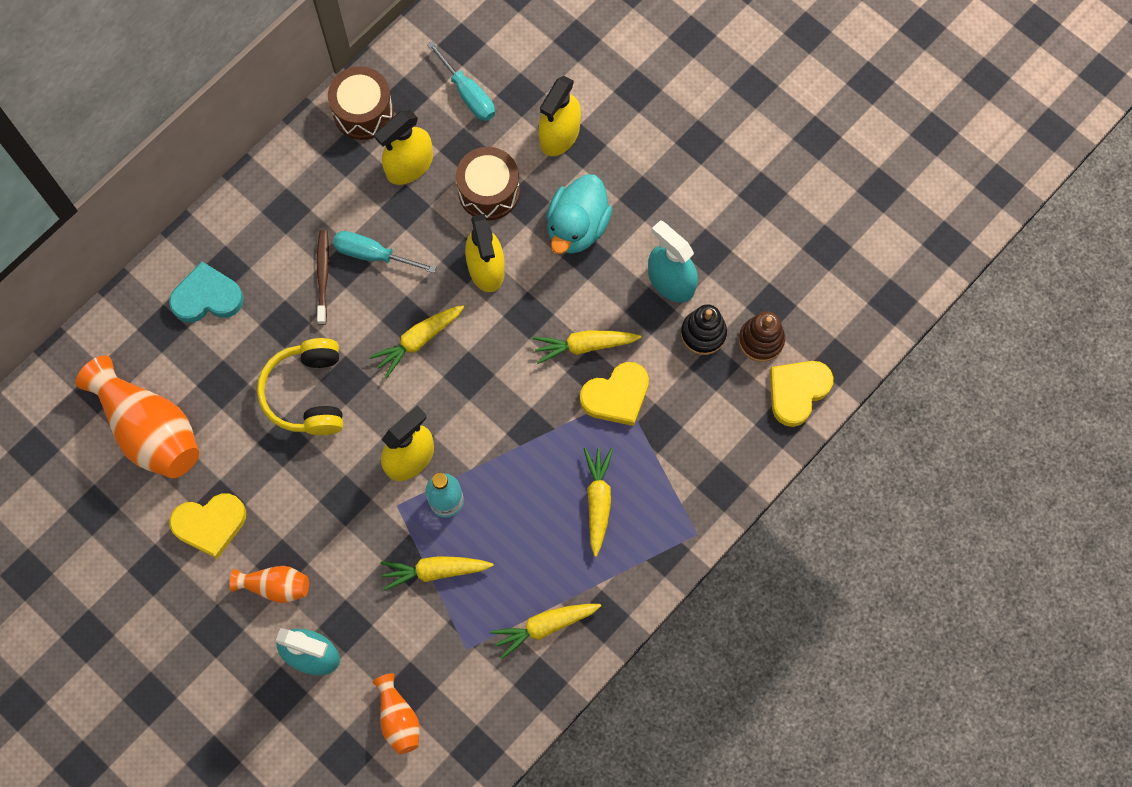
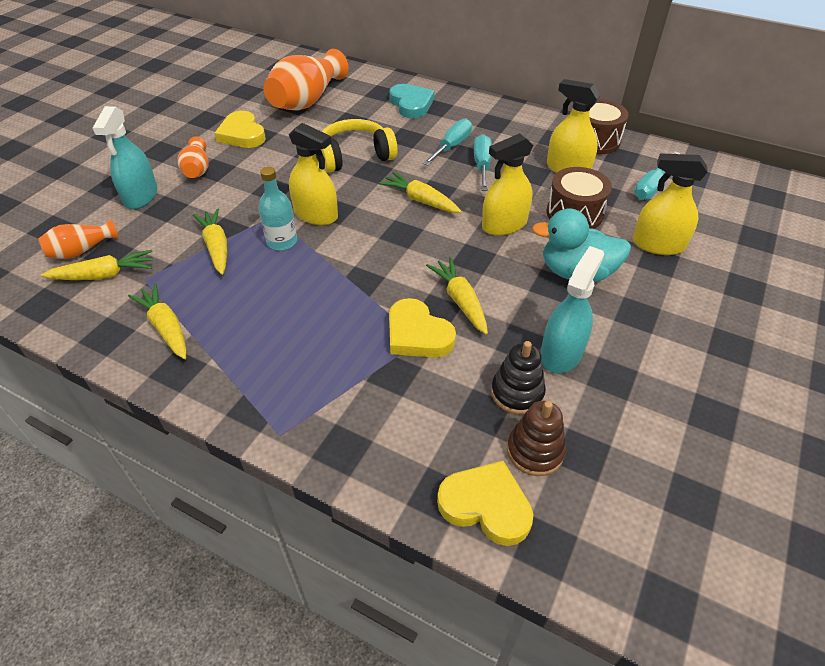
camera: 75 degrees right, 25 degrees down
brown toothbrush [317,230,329,325] -> turquoise screwdriver [423,119,472,166]
yellow carrot [584,448,613,557] -> yellow carrot moved to [41,250,153,280]

